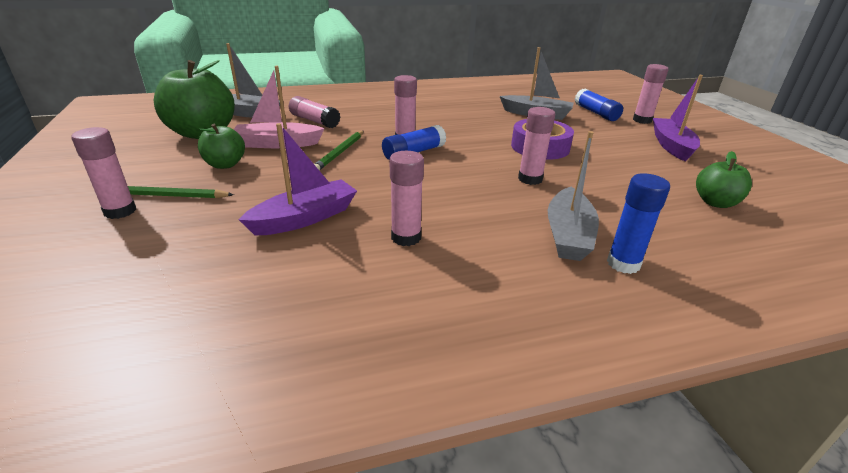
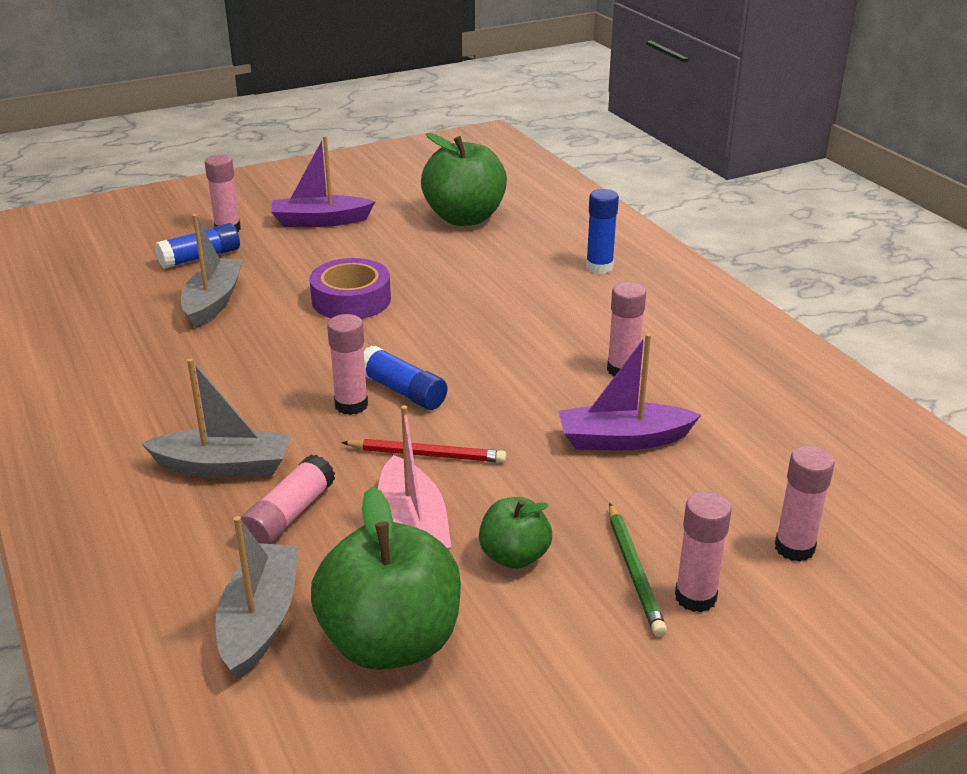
camera: 100 degrees left, 0 degrees up
purple boat [239,123,357,235] -> purple boat turned 45 degrees counterclockwise [559,333,701,450]
green pencil [314,131,364,171] -> red pencil [341,439,506,463]
pink glue stick [518,107,555,185] -> pink glue stick moved to [775,446,835,562]
grey boat [548,131,599,261] -> grey boat moved to [141,359,290,478]
green apple [696,151,752,208] -> green apple [421,133,507,226], size x1.85

